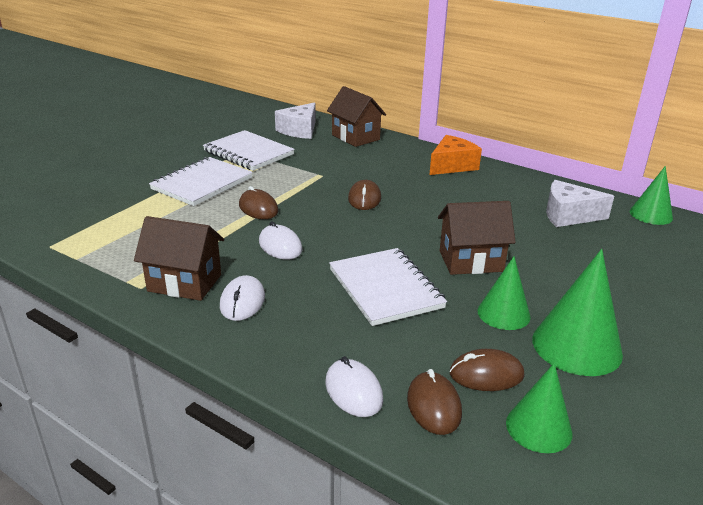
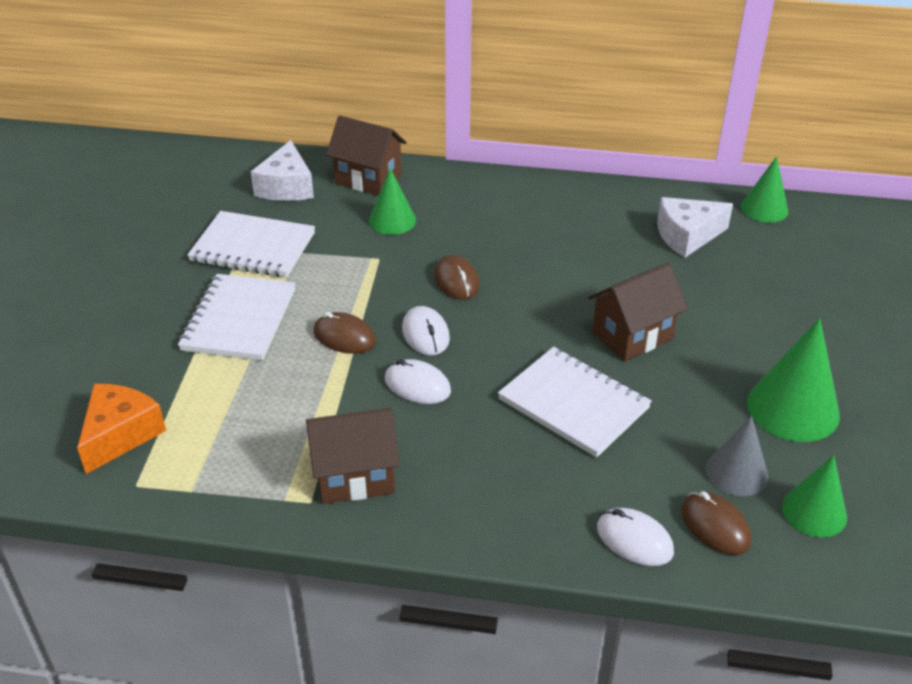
camera: 25 degrees left, 10 degrees up
white mouse [220,275,265,321] -> white mouse moved to [402,306,450,355]
orange cheese [430,135,482,175] -> orange cheese moved to [77,384,166,474]
brown mouse [450,349,524,391] -> grey cone [706,416,768,496]
green cone [478,256,531,330] -> green cone moved to [369,168,416,235]

